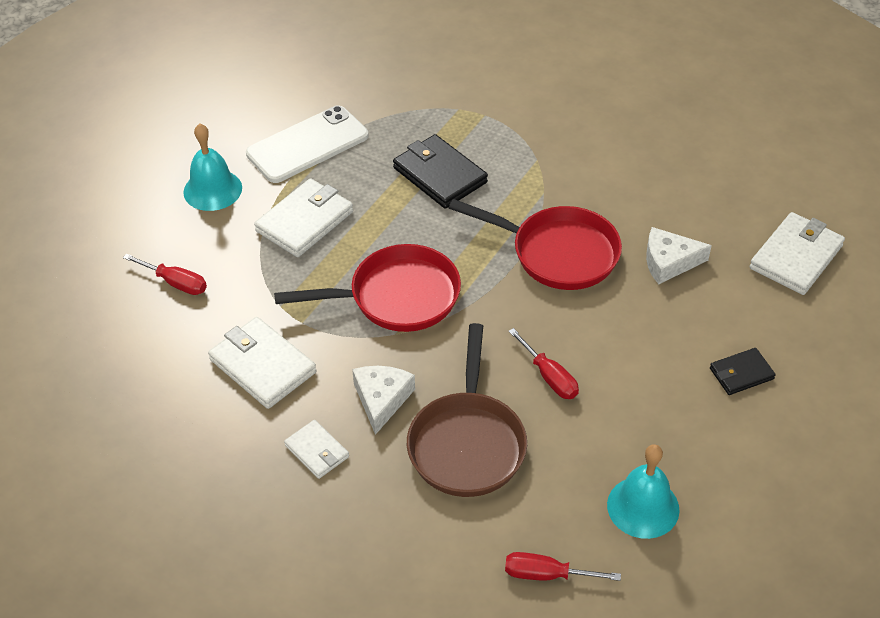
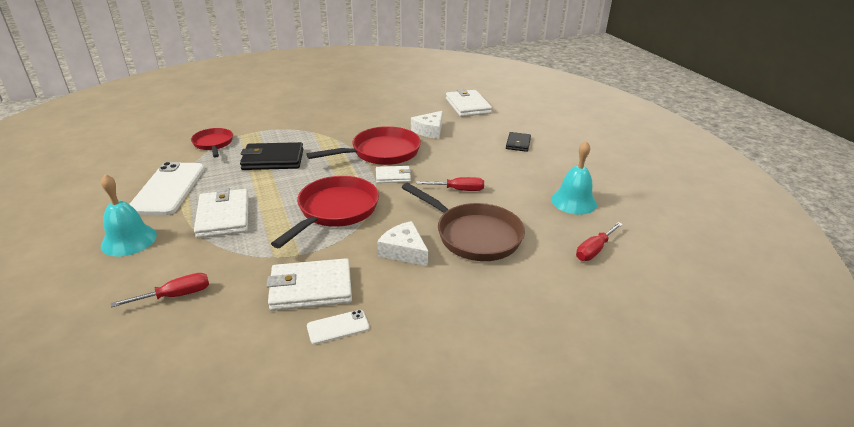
camera: 55 degrees left, 15 degrees down
white wallet [284,420,349,479] -> white wallet moved to [376,166,411,183]
none -> red pan [191,128,233,158]
none -> white phone [307,310,369,344]

